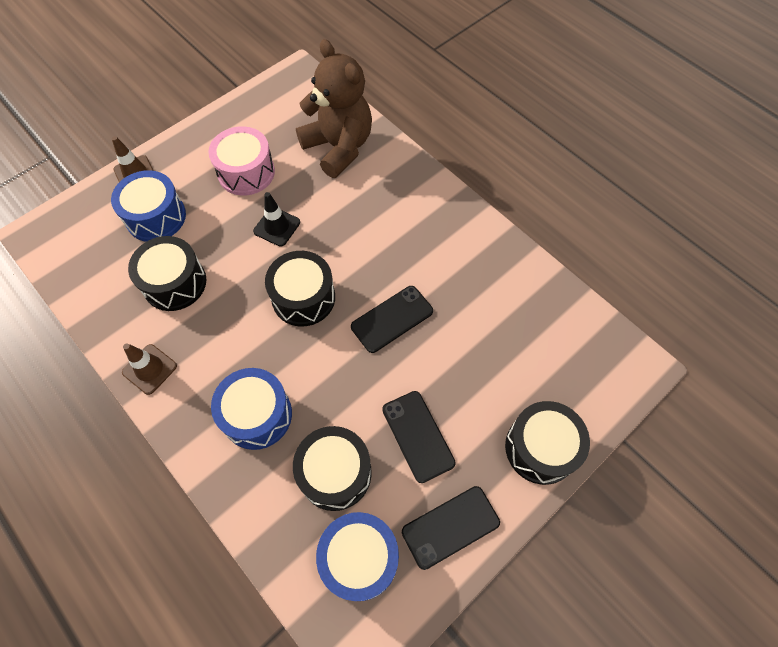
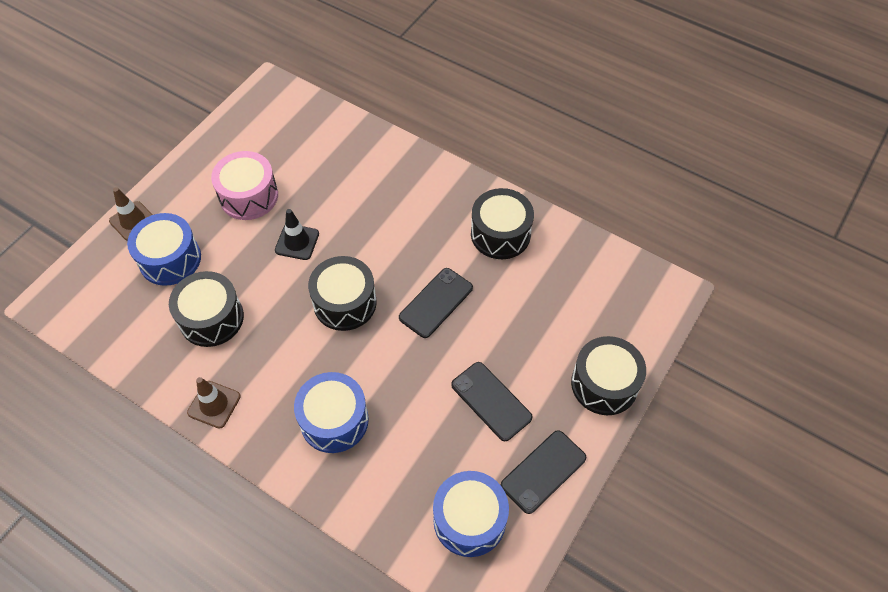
camera: 15 degrees left, 5 degrees down
black drum [293,426,372,511] -> black drum moved to [471,188,534,259]
brown teddy bear [296,39,372,178] -> none

